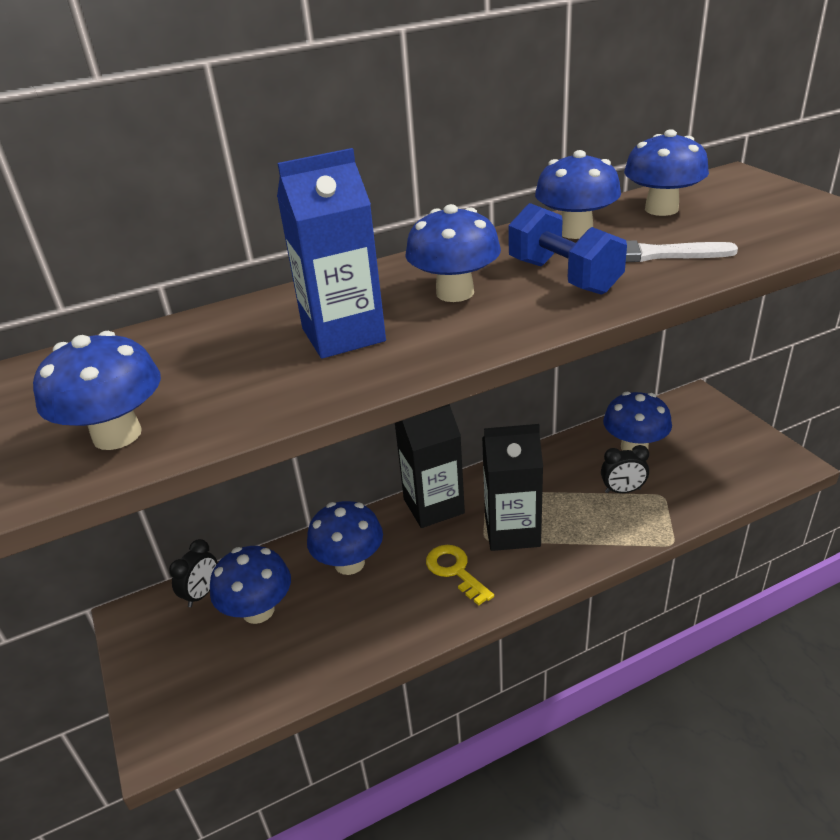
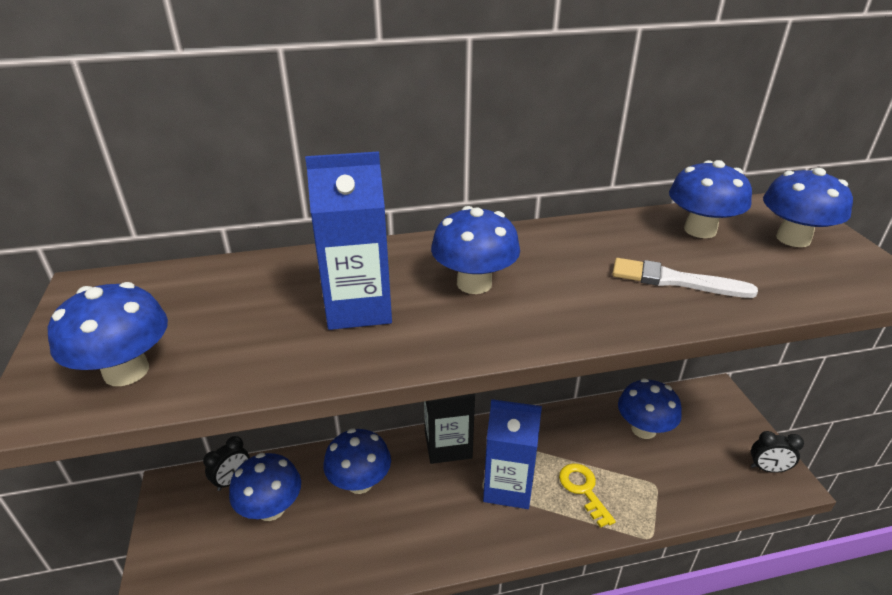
camera: 10 degrees right, 0 degrees up
yellow key [426,545,494,606] -> yellow key moved to [559,463,616,528]
black carton [482,424,543,551] -> blue carton [483,399,542,509]
blue dumbbell [508,203,627,295] -> none
blue mushroom [535,150,621,239] -> blue mushroom moved to [763,168,853,247]
black clock [601,445,649,493] -> black clock moved to [751,431,804,473]

